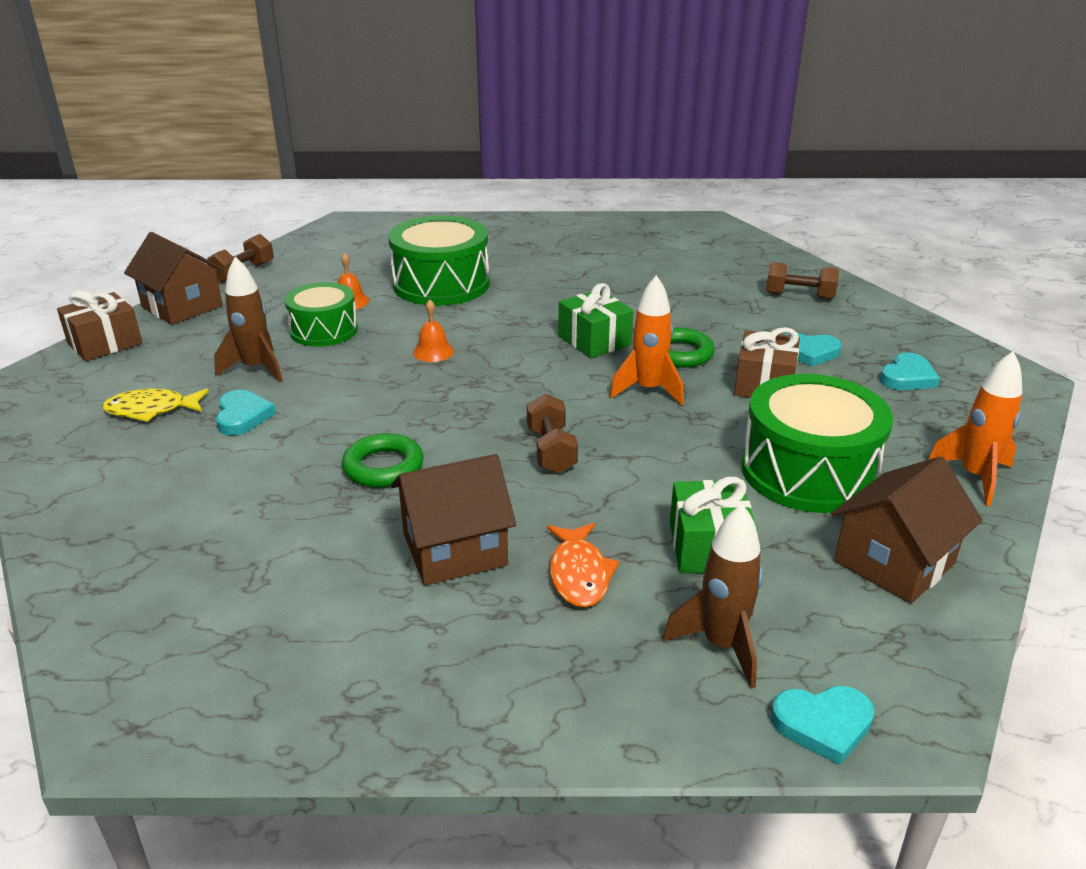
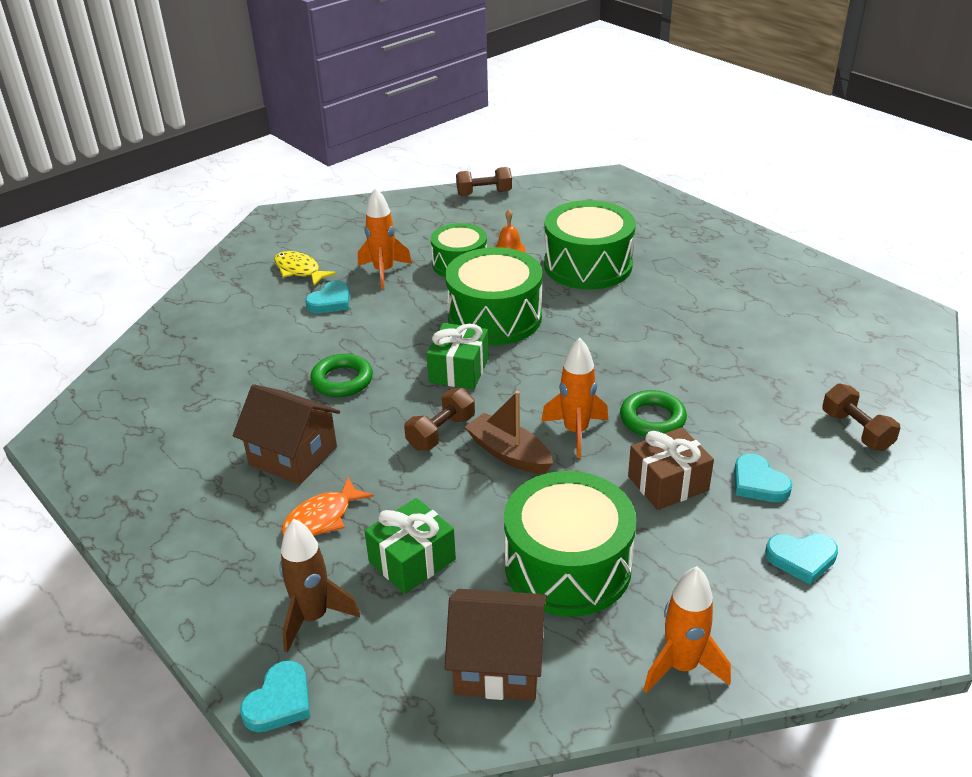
camera: 50 degrees right, 5 degrees up
brown gift [57,290,142,361] -> none
brown house [124,232,224,325] -> none
brown rocket [214,257,283,382] -> orange rocket [358,187,412,289]
orange bell [413,299,454,362] -> green drum [445,247,543,345]
green gift [558,283,633,358] -> green gift moved to [427,323,489,390]
turquoise heart [771,686,875,765] -> turquoise heart turned 105 degrees counterclockwise [240,661,310,732]
none -> brown boat [465,391,553,474]

